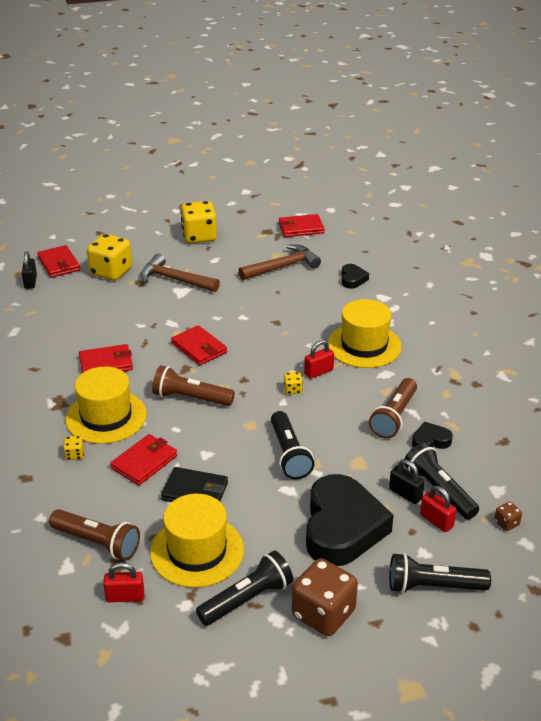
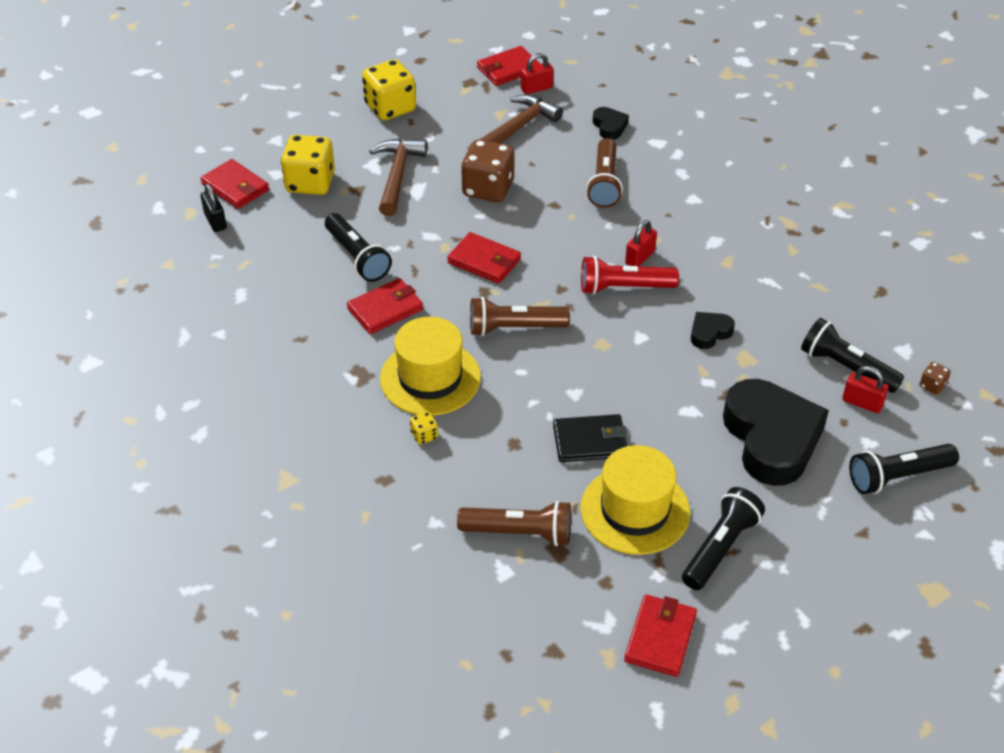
camera: 20 degrees left, 10 degrees up
red padlock [103,562,144,602] -> red padlock moved to [521,53,554,94]
red wallet [110,434,177,485] -> red wallet moved to [624,594,697,677]
brown hammer [140,254,220,292] -> brown hammer turned 90 degrees clockwise [369,139,427,216]
black flashlight [271,411,314,479] -> black flashlight moved to [325,213,392,282]
yellow dice [284,372,303,394] -> red flashlight [581,256,679,294]
brown dice [292,558,358,636] -> brown dice moved to [461,140,514,202]
yellow hat [328,299,402,368] -> none
brown flashlight [369,378,417,438] -> brown flashlight moved to [586,138,623,208]
black padlock [389,460,425,504] -> none
black heart [412,422,453,449] -> black heart moved to [691,312,735,349]

